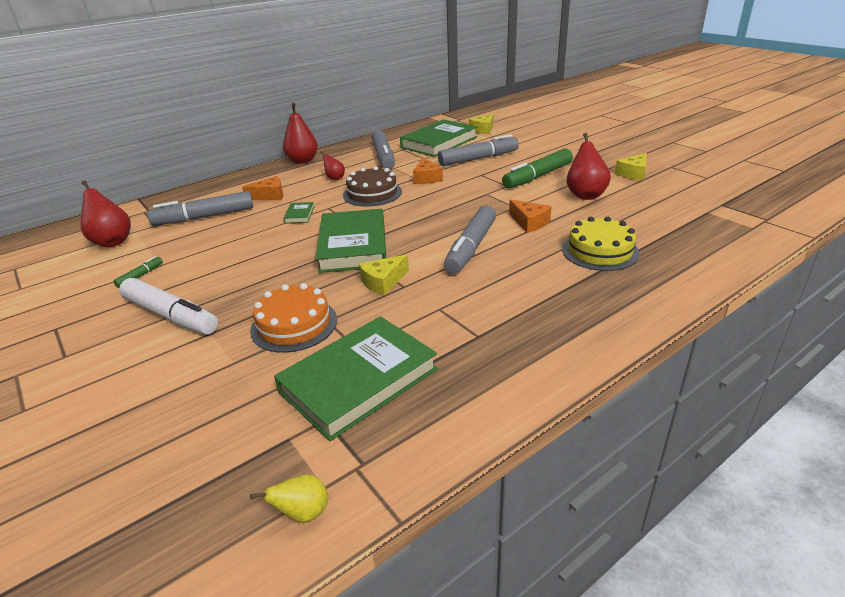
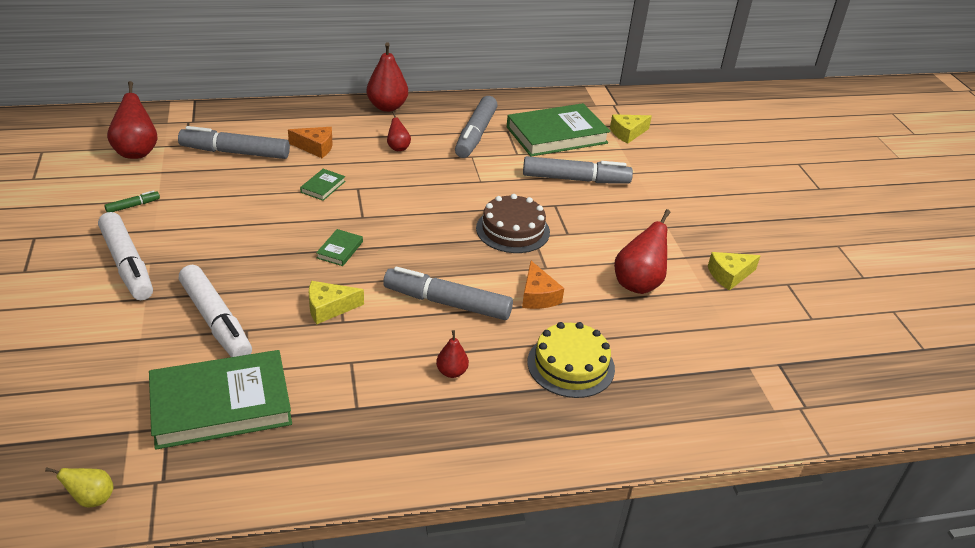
camera: 20 degrees right, 5 degrees up
orange cake [250,283,337,353] -> white marker [179,265,252,357]
green book [316,209,386,273] -> green book [316,229,363,266], size x0.41
brown cake [343,166,402,207] -> brown cake moved to [476,194,550,253]
orange cheese [413,157,443,184] -> none
grey marker [444,206,496,274] -> grey marker turned 60 degrees clockwise [383,267,513,320]
green marker [502,149,573,189] -> none
none -> red pear [436,330,469,378]

